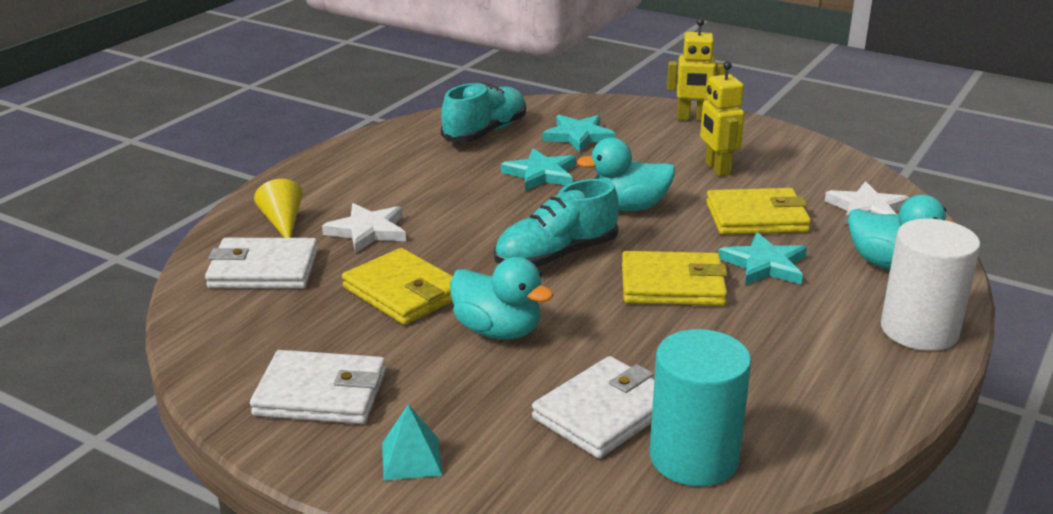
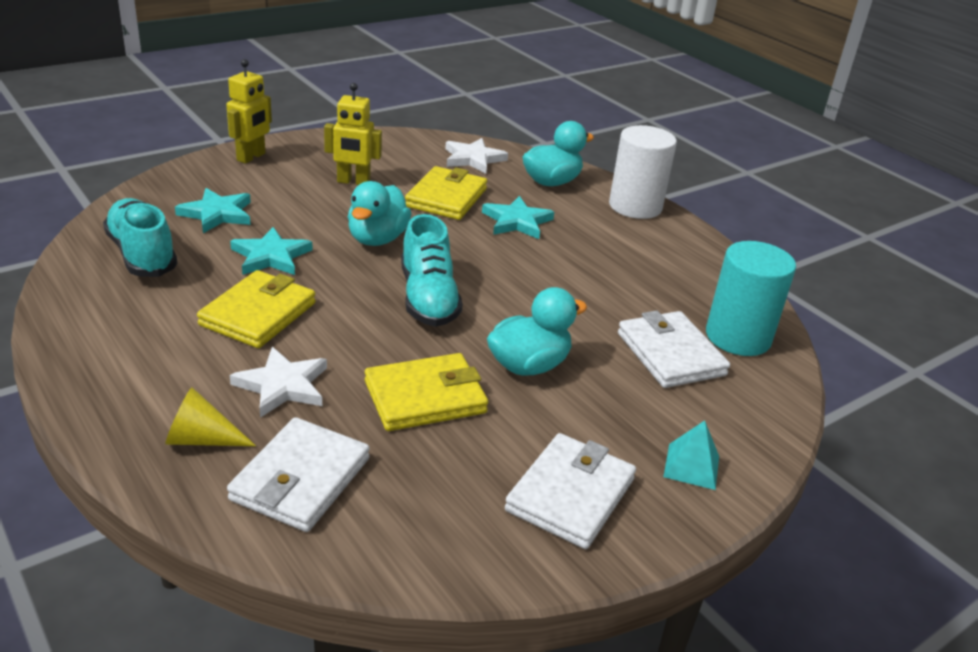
camera: 70 degrees left, 5 degrees up
yellow wallet [622,251,728,306] -> yellow wallet moved to [197,270,316,348]

